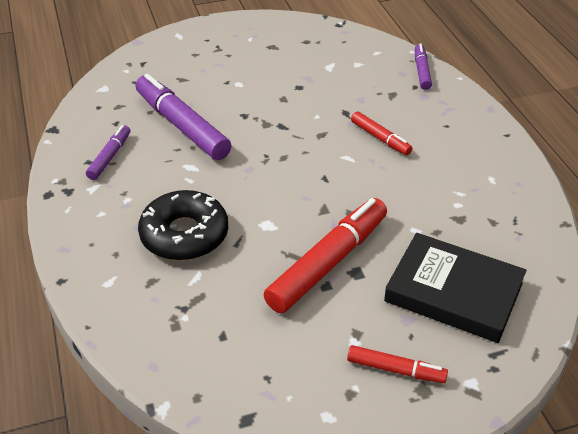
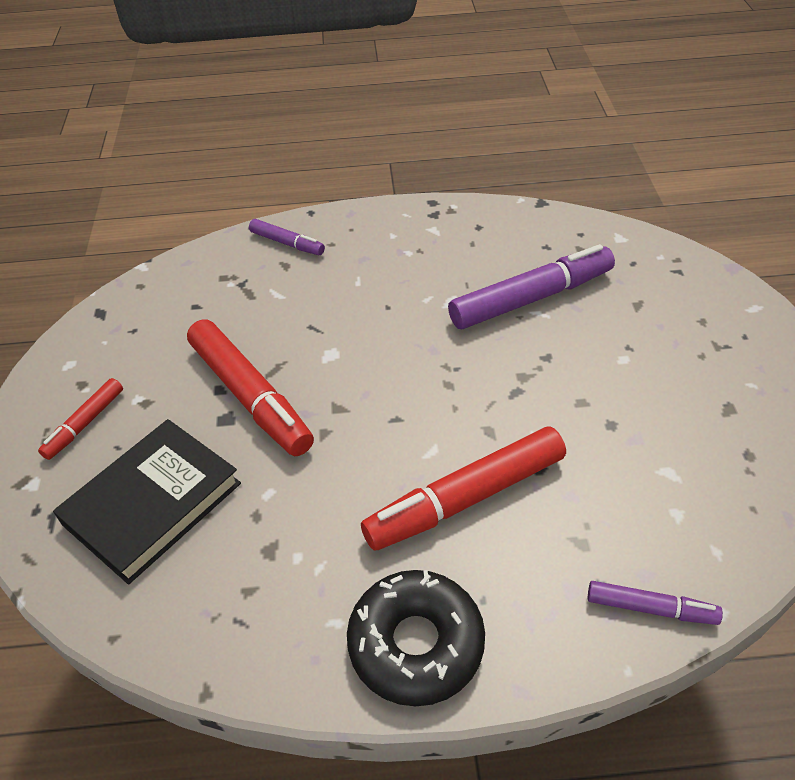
camera: 105 degrees right, 5 degrees up
purple marker [86,125,130,180] -> purple marker moved to [249,219,325,255]
black donut [138,190,228,261] -> black donut moved to [347,570,485,706]
red marker [351,111,413,155] -> red marker [361,426,566,550], size x1.93

